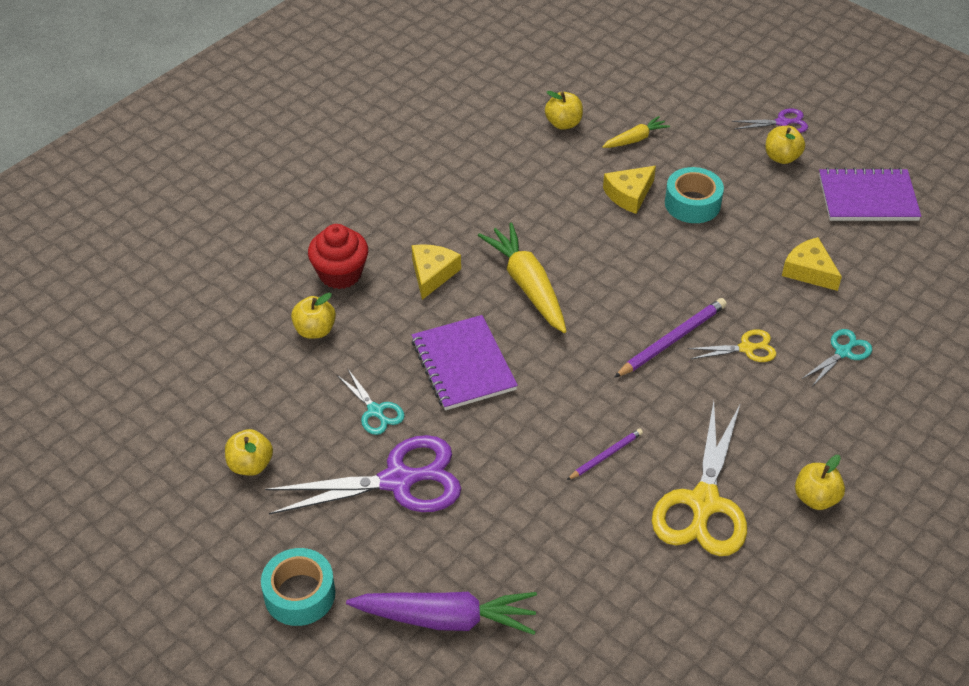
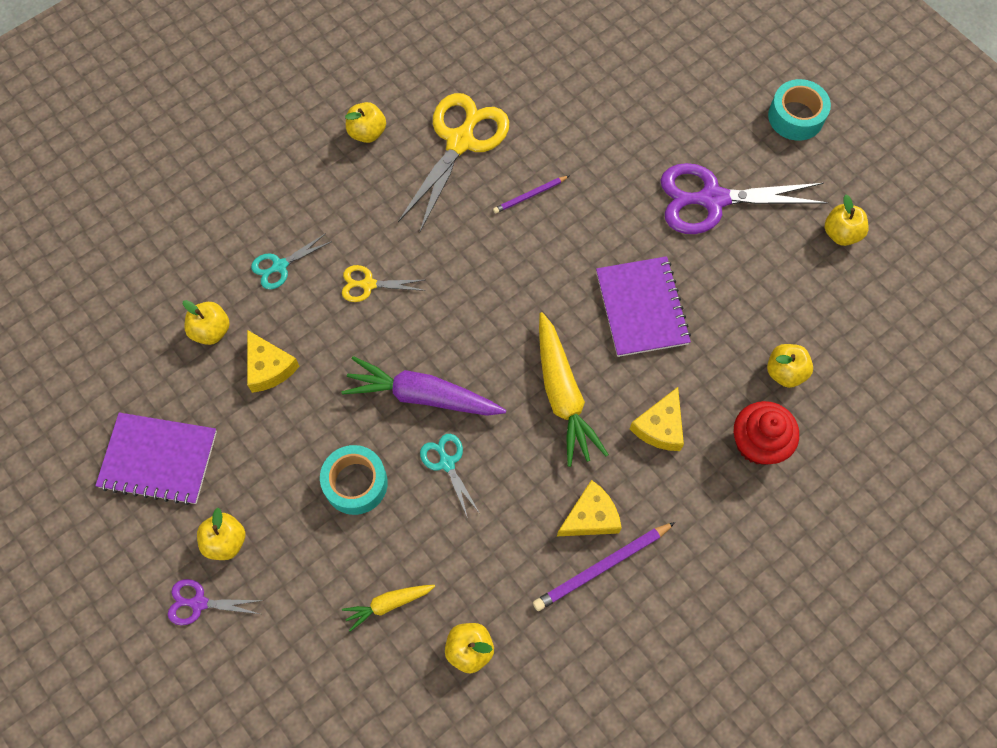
camera: 170 degrees left, 20 degrees up
turquoise scissors [337,369,405,435] -> turquoise scissors moved to [420,434,479,518]
purple carrot [346,592,537,635] -> purple carrot moved to [342,356,506,416]
yellow cheese [603,166,656,214] -> yellow cheese moved to [557,480,622,536]
purple pencil [614,298,727,378] -> purple pencil moved to [533,522,675,611]
none -> yellow apple [183,300,230,345]

